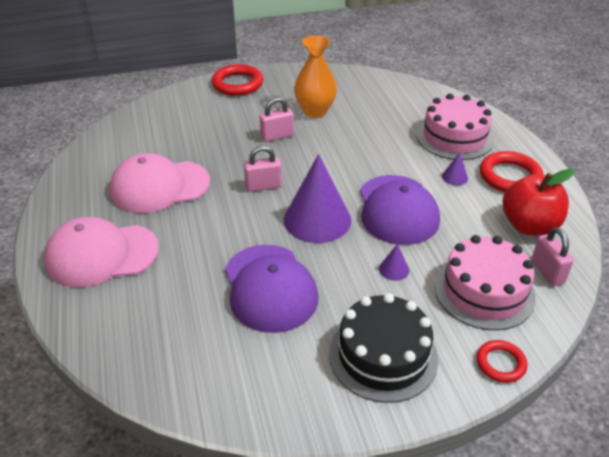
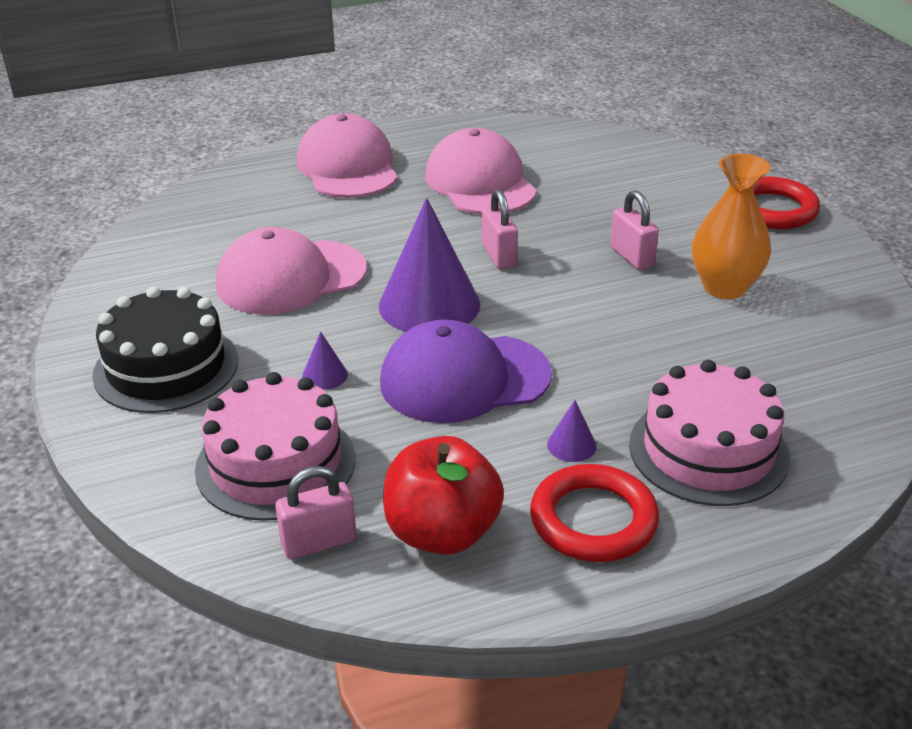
camera: 85 degrees right, 5 degrees down
purple cap [225,245,319,333] -> pink cap [216,227,367,315]
red ring [476,340,528,383] -> none

